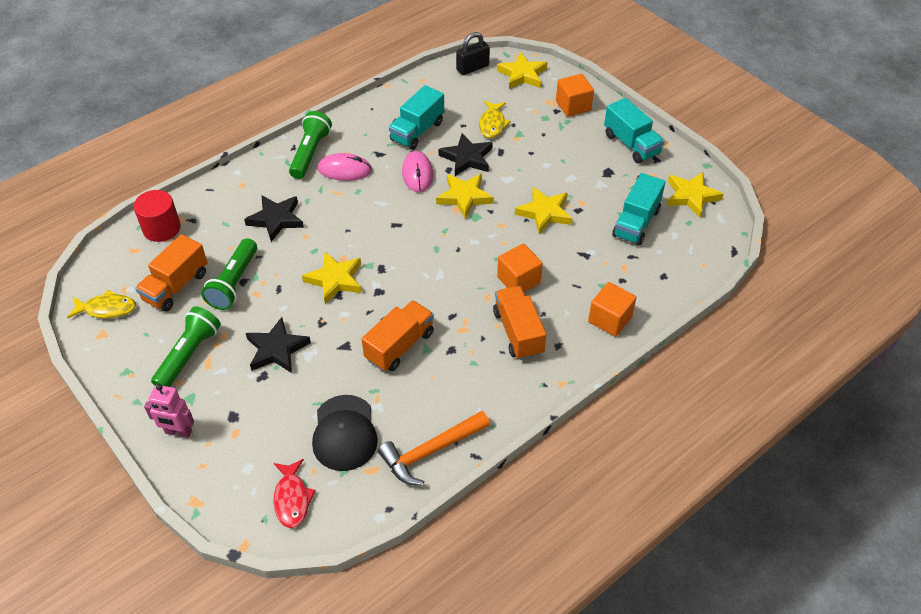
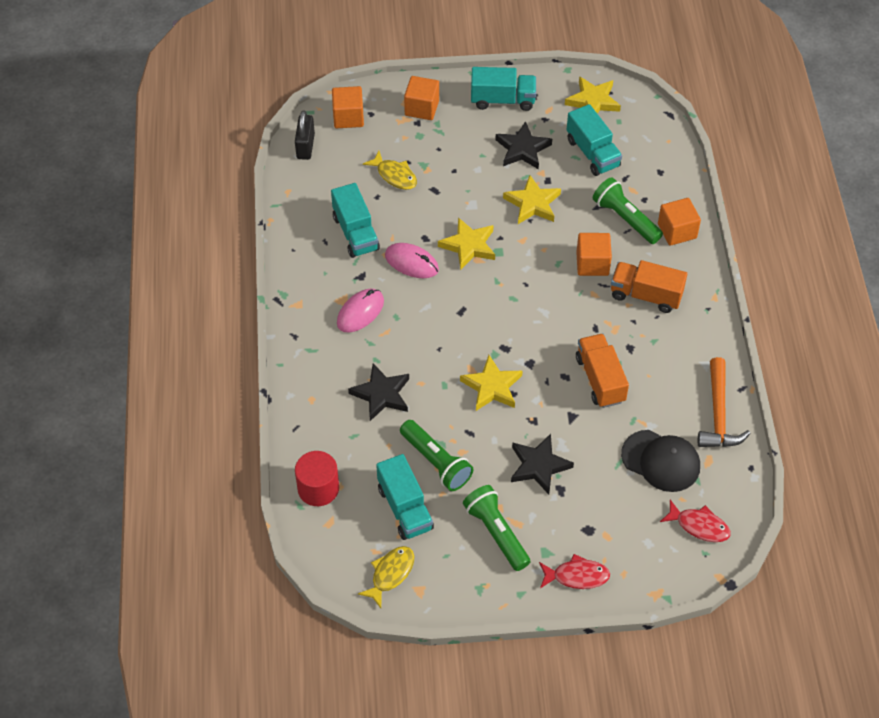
camera: 55 degrees left, 5 degrees up
orange truck [135,234,208,312] -> turquoise truck [376,454,434,540]
pink robot [144,384,194,438] -> red fish [539,554,610,589]
green flashlight [289,111,332,179] -> green flashlight moved to [593,177,663,244]
black star [439,133,493,176] -> black star moved to [495,121,552,169]
yellow star [497,52,547,89] -> orange cube [332,86,364,128]

